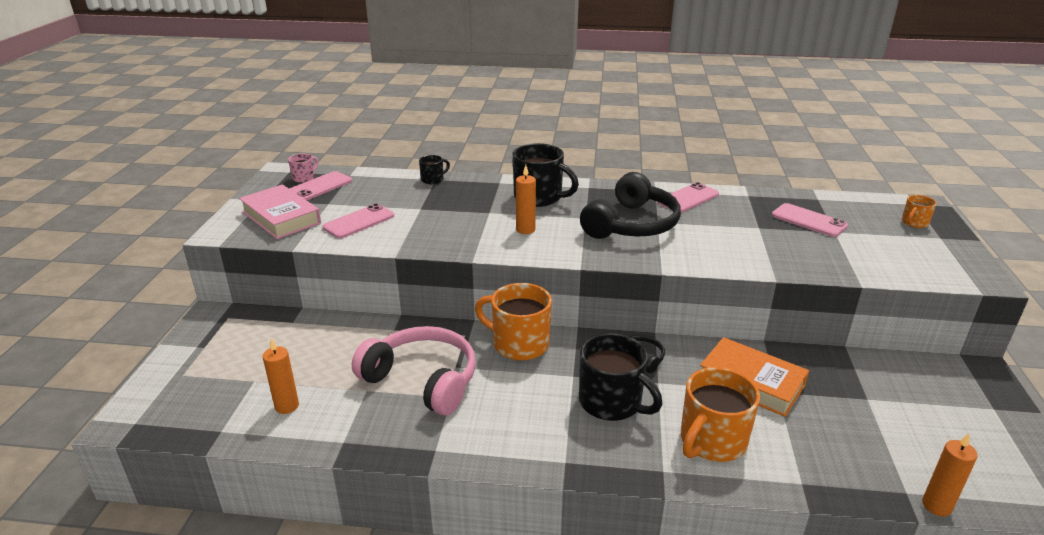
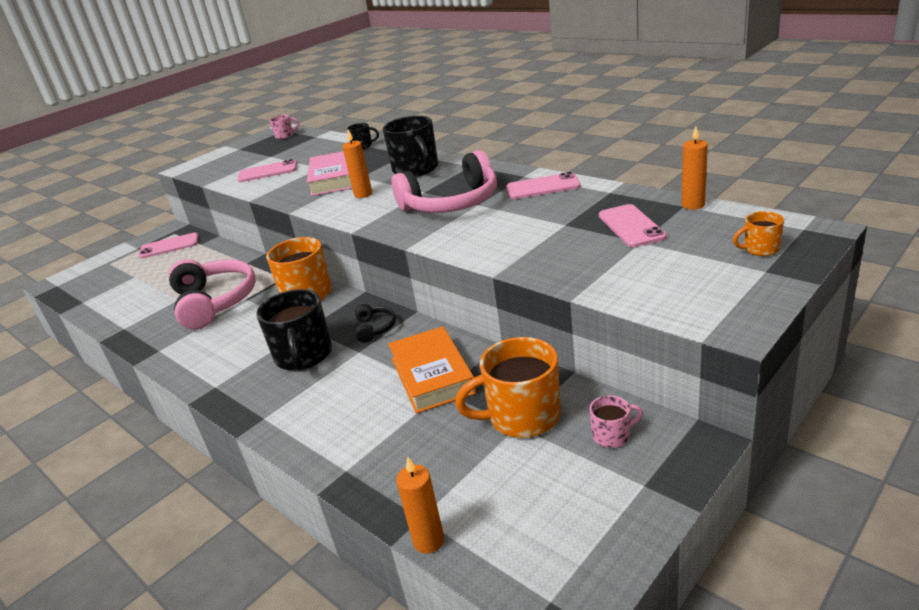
camera: 40 degrees right, 0 degrees up
pink book [239,184,321,239] -> pink book moved to [307,151,352,196]
orange candle [263,338,299,414] -> orange candle moved to [682,126,708,210]
pink phone [289,171,352,200] -> pink phone moved to [139,233,198,259]
black headphones [580,172,681,239] -> pink headphones [391,150,497,213]
orange mug [681,367,760,462] -> orange mug moved to [455,337,561,438]
none -> pink mug [589,395,643,448]

